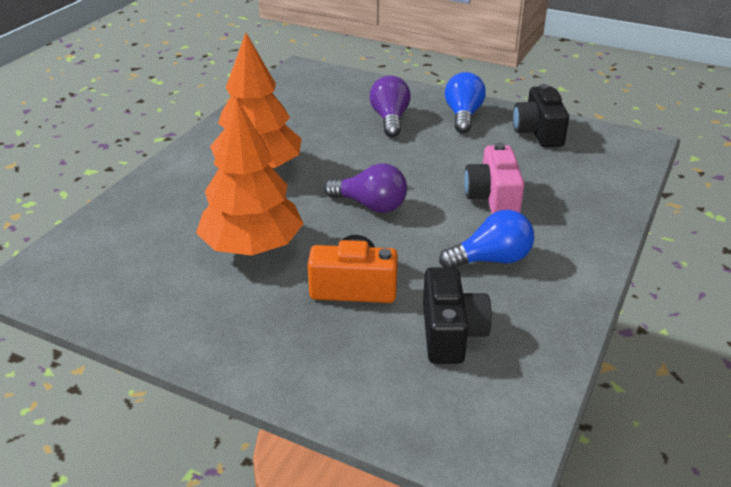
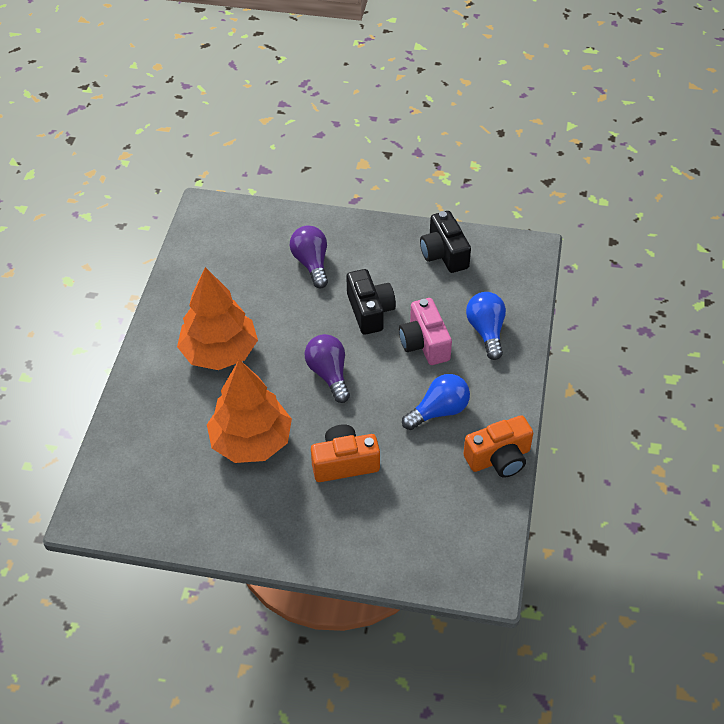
camera: 15 degrees left, 15 degrees up
purple light bulb [324,163,407,213] -> purple light bulb turned 120 degrees counterclockwise [305,334,350,403]
black camera [423,267,492,364] -> black camera moved to [346,269,396,335]
blue light bulb [445,72,486,133] -> blue light bulb moved to [466,292,506,360]
none -> orange camera [463,415,533,478]

